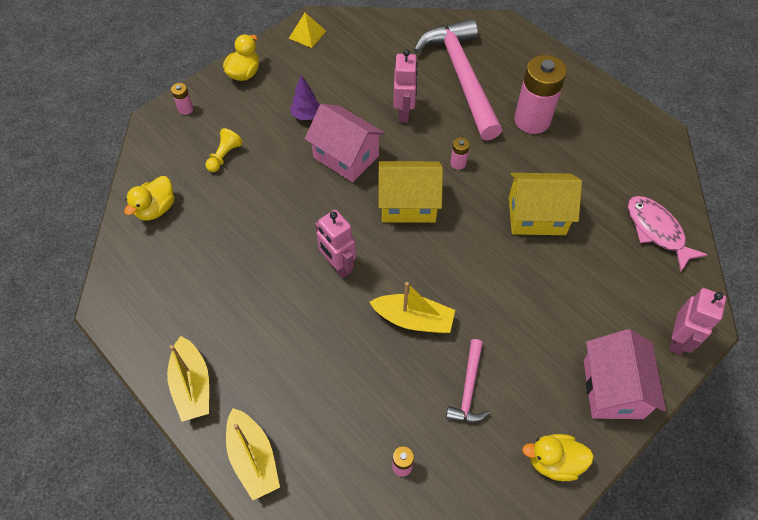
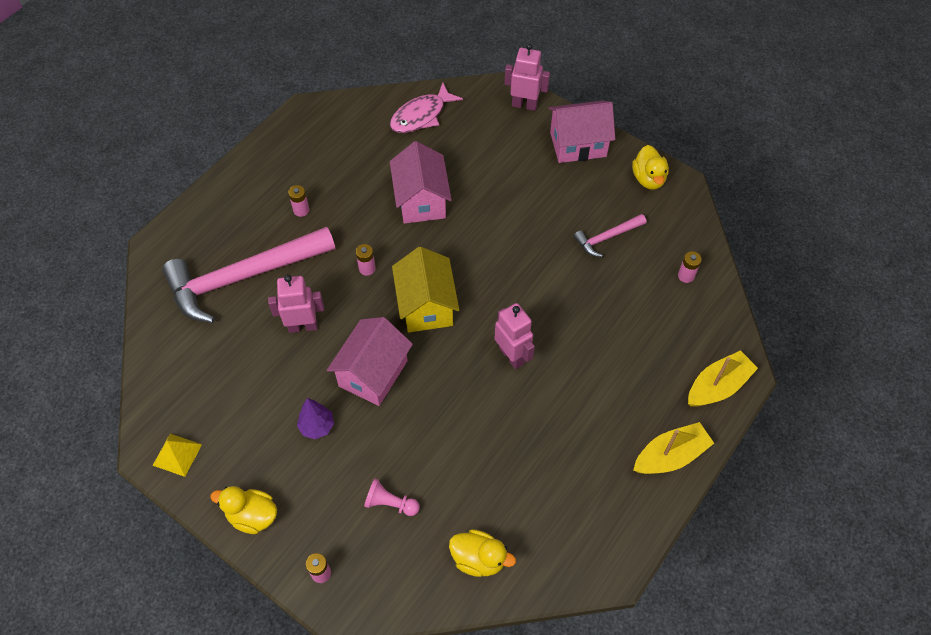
camera: 100 degrees left, 0 degrees up
yellow pawn [205,128,243,172] -> pink pawn [364,478,420,516]
pink robot [315,210,356,278] -> pink robot turned 75 degrees counterclockwise [495,303,535,369]
yellow boat [369,282,455,333] -> none
pink hammer [446,339,490,423] -> pink hammer turned 150 degrees clockwise [574,214,646,257]
yellow house [509,173,582,235] -> pink house [390,141,452,224]
pink battery [514,55,567,134] -> pink battery [288,185,309,217], size x0.42

